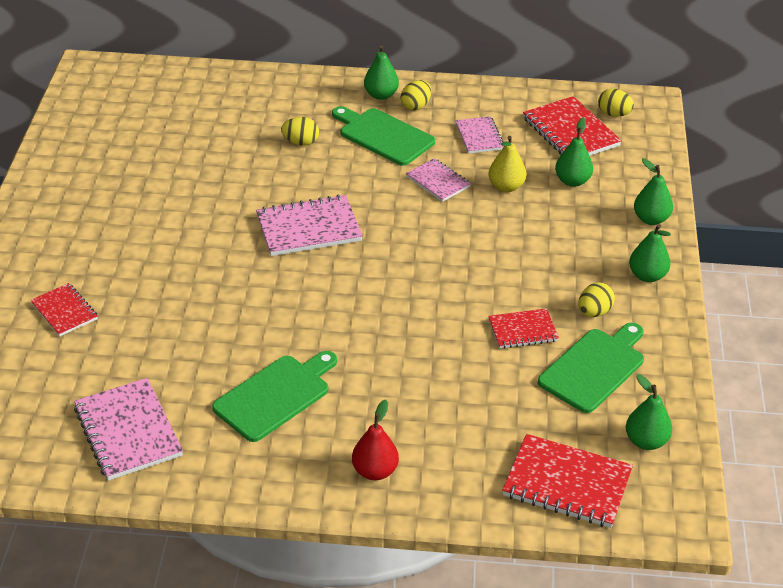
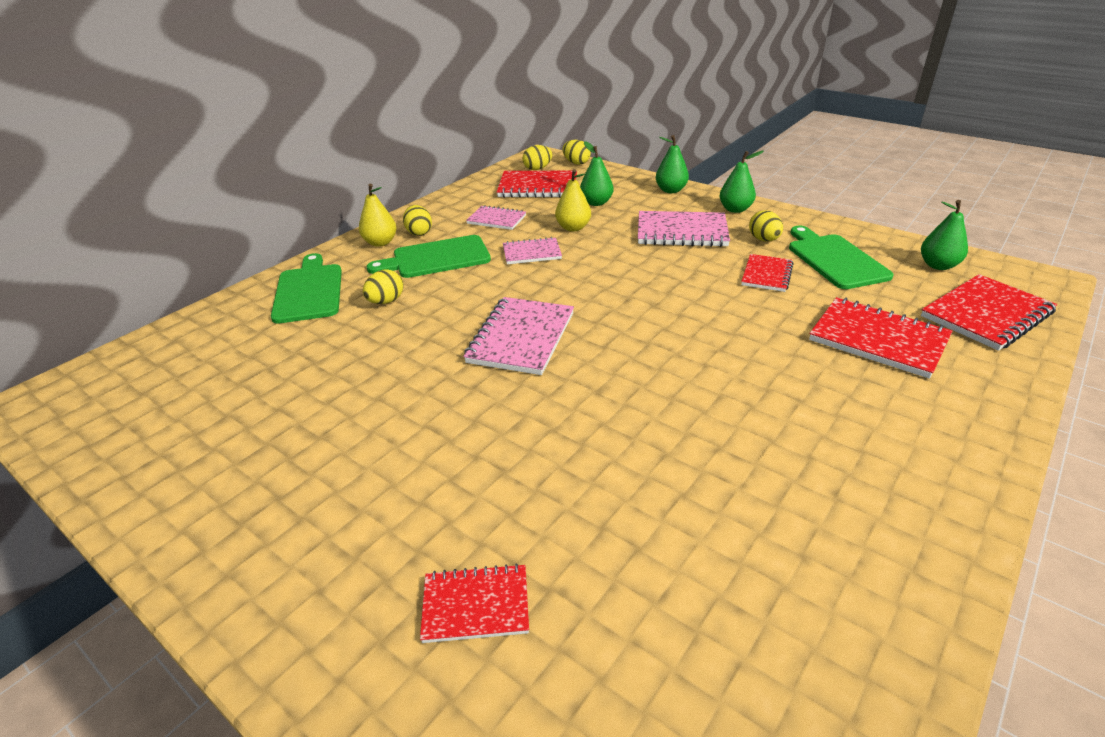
camera: 55 degrees left, 5 degrees down
pink notebook [74,378,183,481] -> pink notebook moved to [638,211,730,247]
green cutting board [212,351,337,442] -> green cutting board moved to [271,253,342,323]
red pear [352,400,399,480] -> none
green pear [364,45,399,100] -> yellow pear [359,184,397,247]
none -> yellow egg [563,140,591,165]
none -> red notebook [809,297,952,379]

